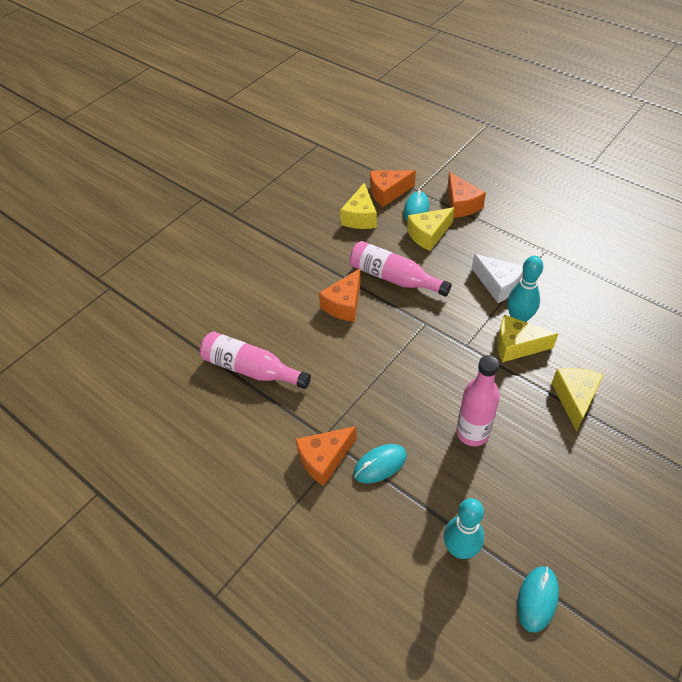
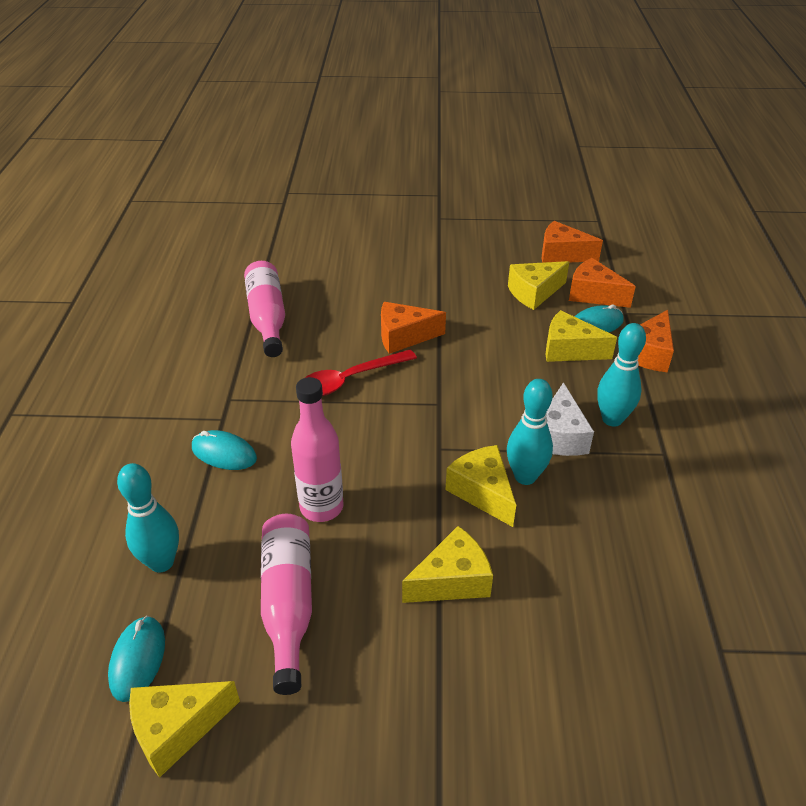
camera: 50 degrees right, 10 degrees down
orange cheese [295,426,357,486] -> orange cheese moved to [542,221,603,263]
pink bottle [350,241,452,297] -> pink bottle moved to [261,514,312,695]
turquoise mouse [517,566,559,633] -> turquoise mouse turned 75 degrees counterclockwise [108,616,165,702]
none -> yellow cheese [129,681,240,778]
none -> red spoon [305,350,417,396]
none -> turquoise bowling pin [597,323,646,427]

